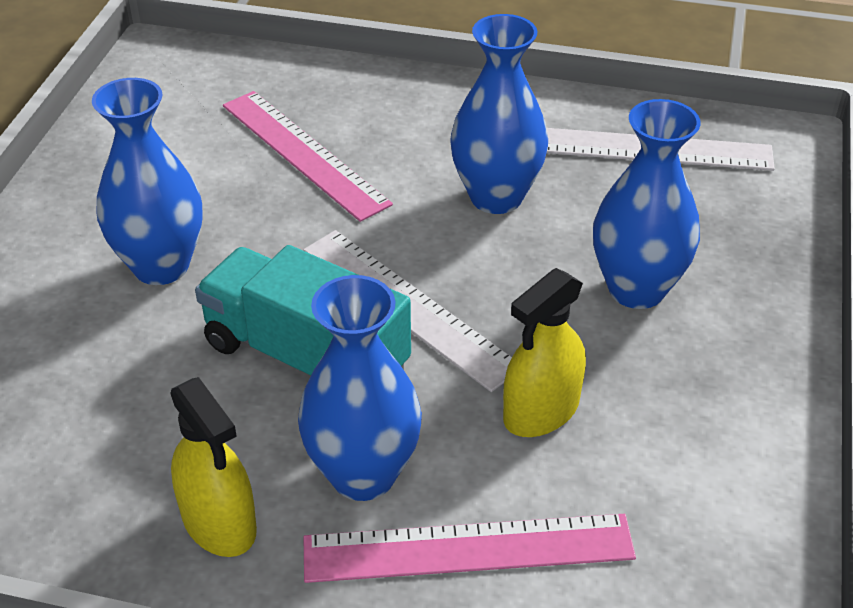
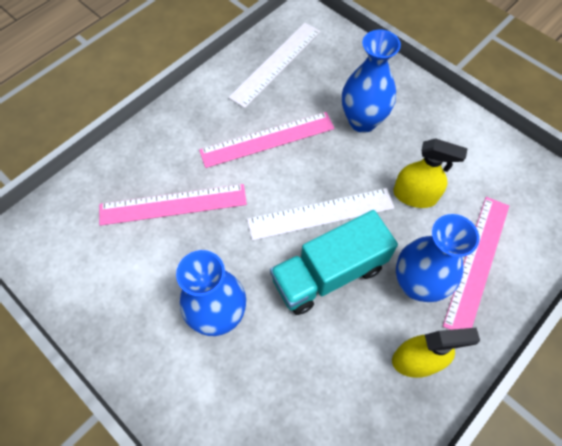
camera: 60 degrees left, 20 degrees up
blue vase [450,14,548,214] -> pink ruler [199,112,335,168]
yellow spray bottle [503,268,586,437] -> yellow spray bottle turned 60 degrees counterclockwise [393,138,467,208]

